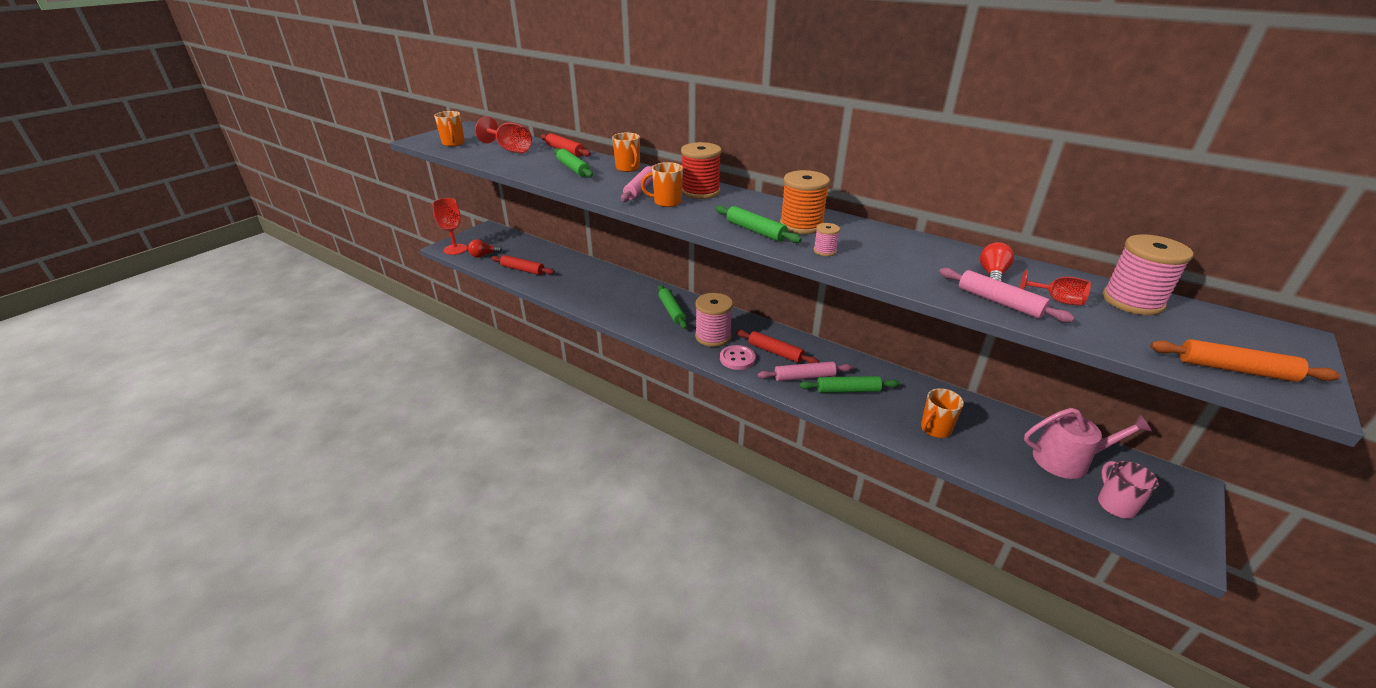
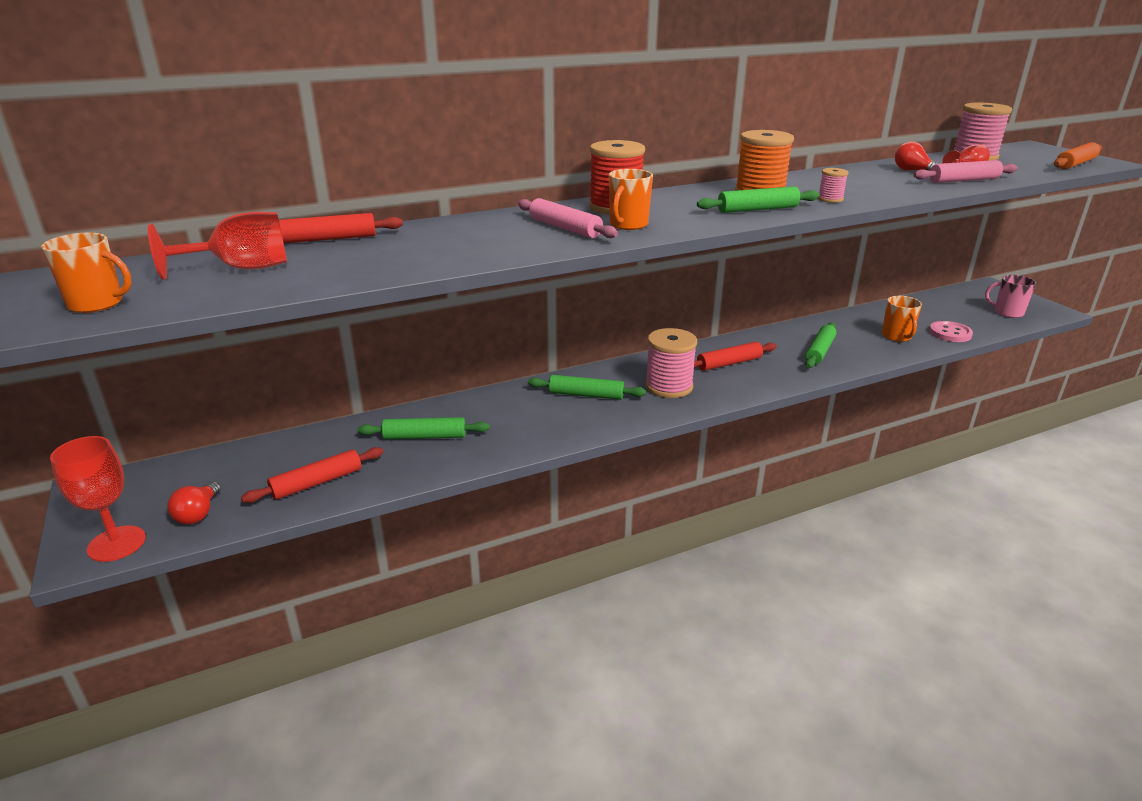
camera: 60 degrees left, 5 degrees down
green rolling pin [554,148,593,178] -> green rolling pin moved to [358,417,490,440]
orange mug [612,132,640,172] -> none
pink button [720,345,756,370] -> pink button moved to [929,321,973,342]
pink rolling pin [758,361,853,381] -> none
pink watering can [1024,408,1152,479] -> none

